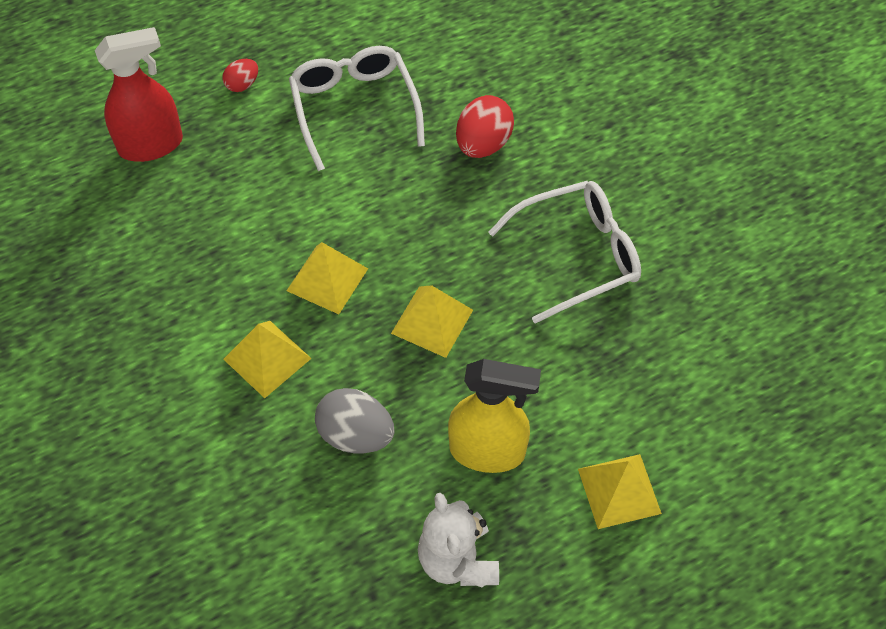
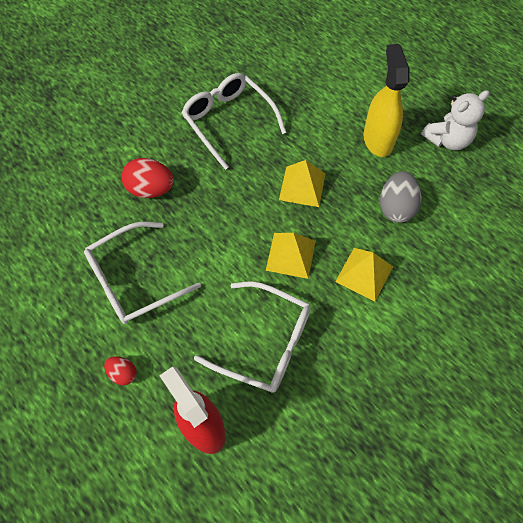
camera: 105 degrees left, 5 degrees up
yellow pyramid [578,454,662,529] -> none
none -> white glasses [194,281,311,393]

